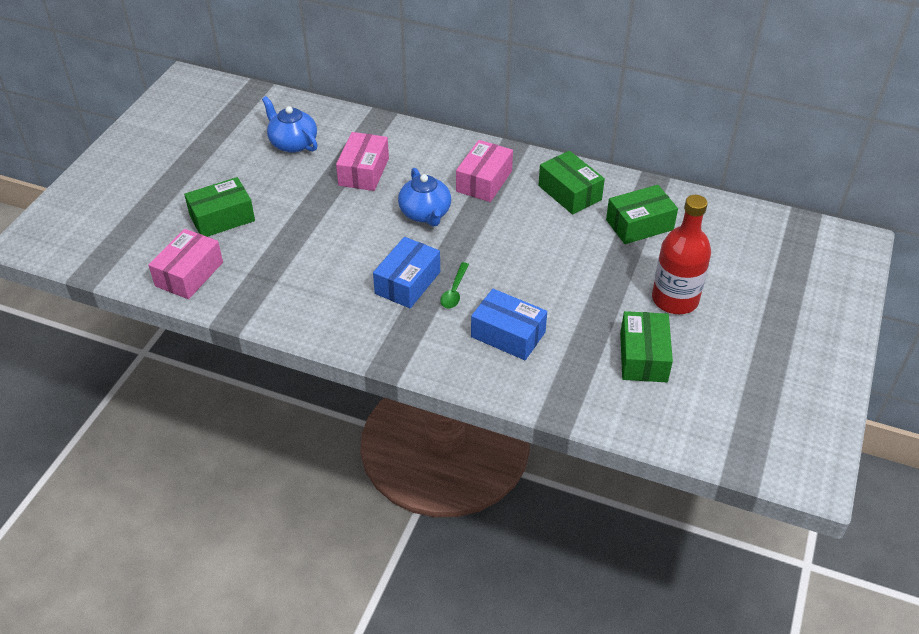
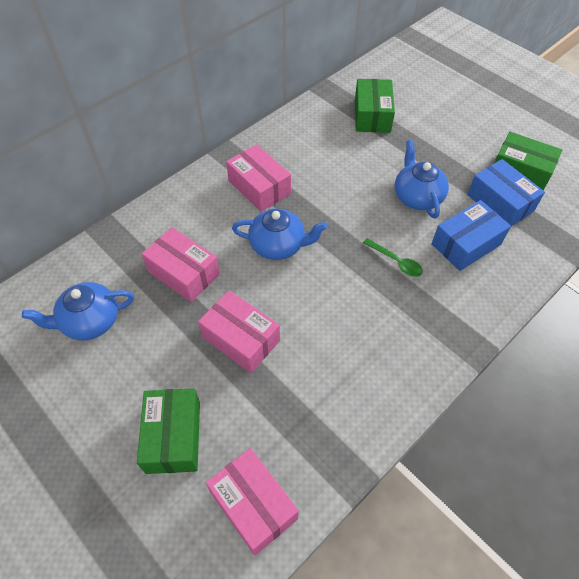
camera: 65 degrees left, 10 degrees up
blue box [373,237,440,308] -> blue box moved to [467,159,545,226]
green box [538,151,605,215] -> none
red bottle [652,195,711,314] -> none
none -> pink box [198,290,280,373]
none -> blue teapot [395,140,449,219]

